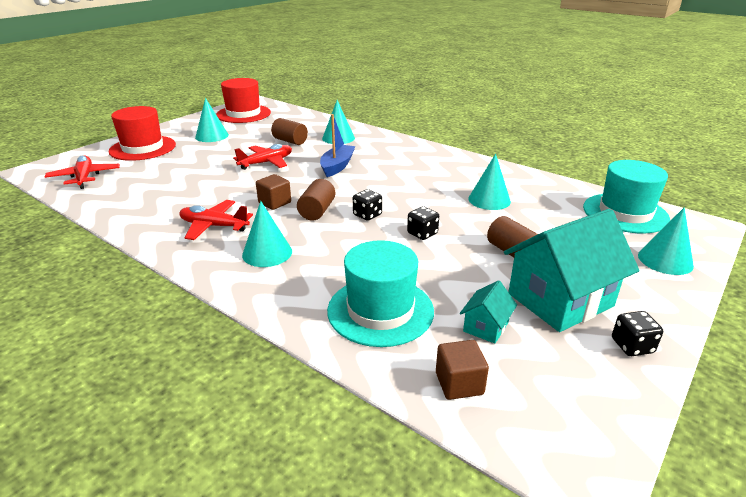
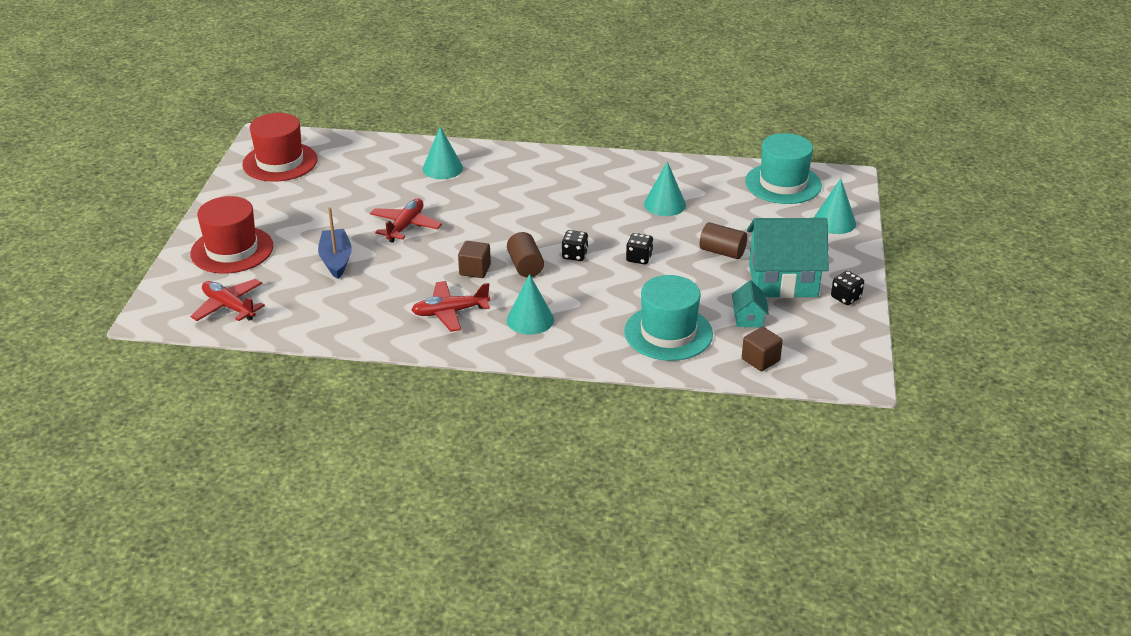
camera: 30 degrees left, 5 degrees up
turquoise cone [195,98,229,142] -> none
brown cylinder [271,118,308,145] -> none
blue boat [320,114,355,177] -> blue boat moved to [318,207,352,279]
turquoise house [504,209,640,332] -> turquoise house turned 60 degrees clockwise [747,218,829,298]

